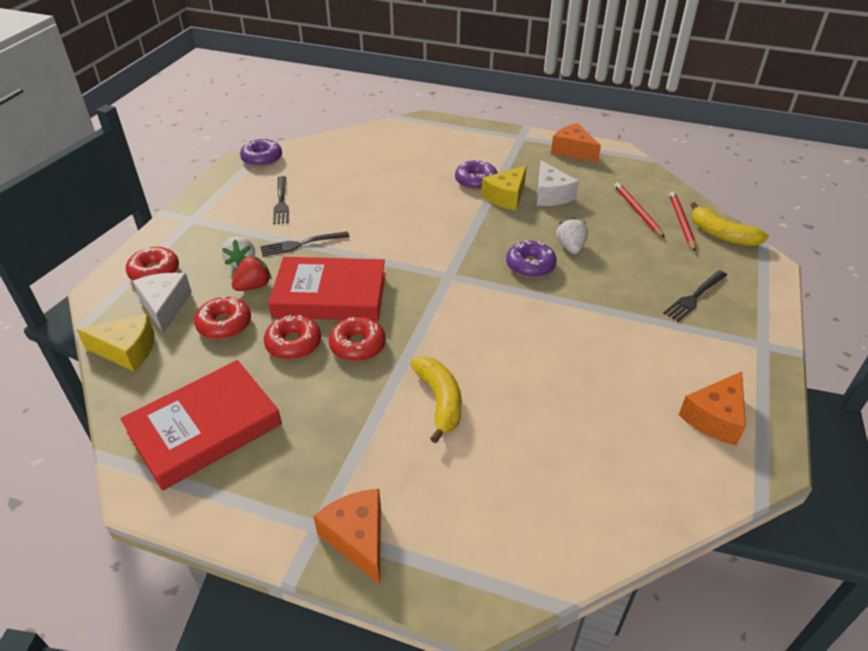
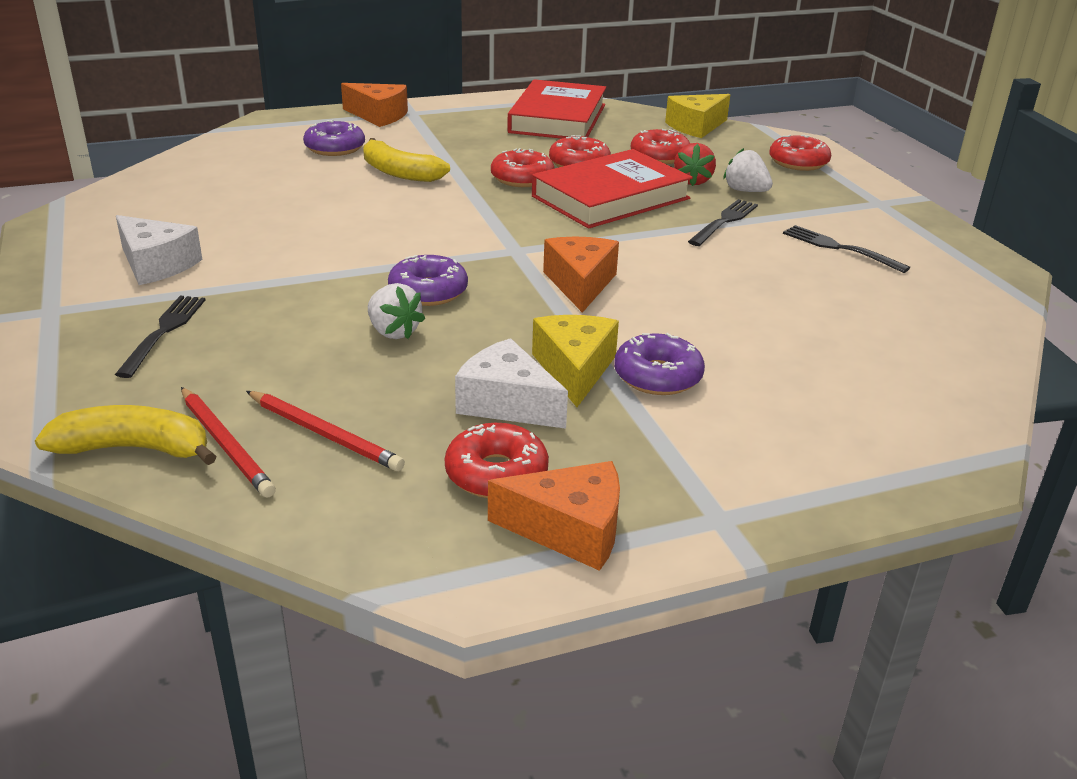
camera: 140 degrees right, 10 degrees down
white cheese [133,273,192,334] -> white cheese moved to [116,215,203,285]
purple donut [240,139,282,167] -> purple donut moved to [303,120,365,156]
orange cheese [679,372,746,446] -> orange cheese moved to [543,237,619,313]
none -> red donut [445,423,549,498]

